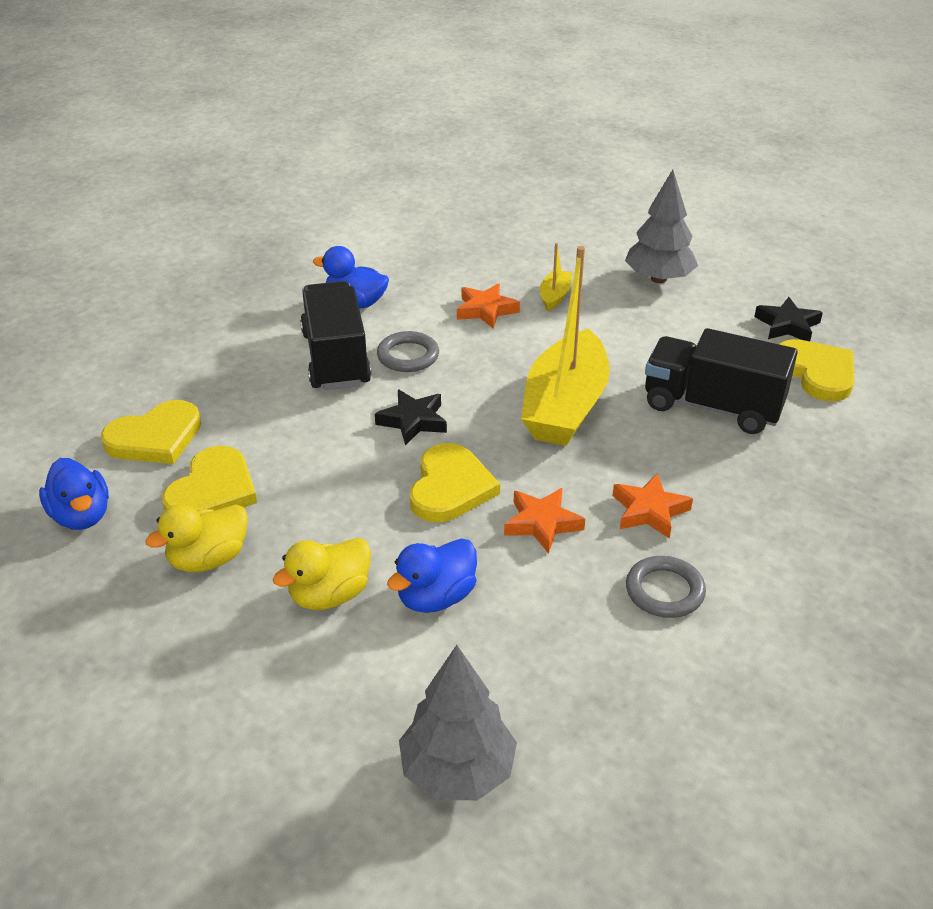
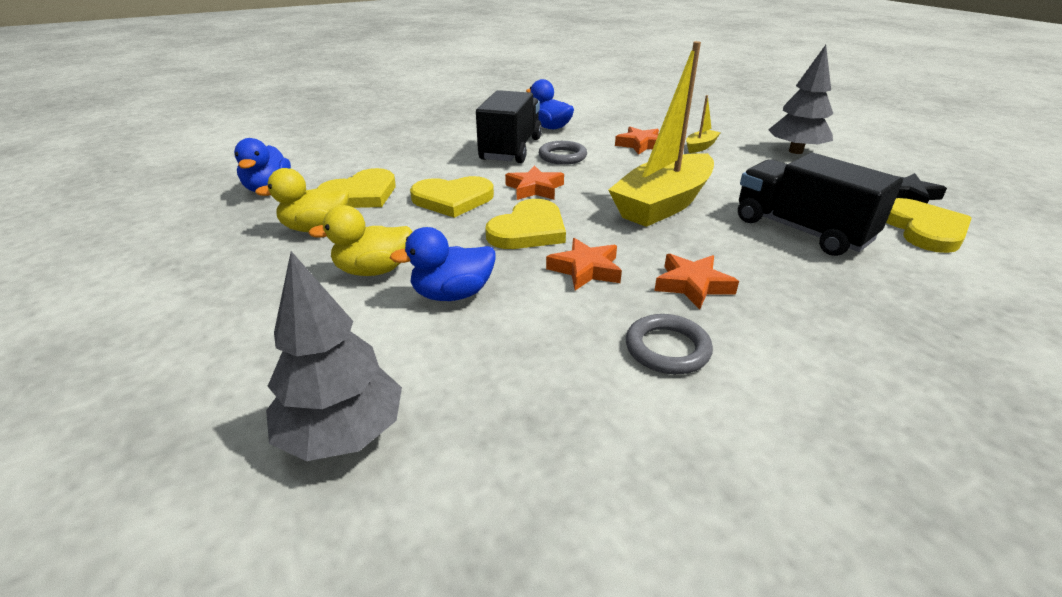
camera: 25 degrees right, 5 degrees down
yellow heart [101,400,201,464] -> yellow heart moved to [410,176,494,218]
black star [375,390,447,445] -> orange star [505,165,564,200]

